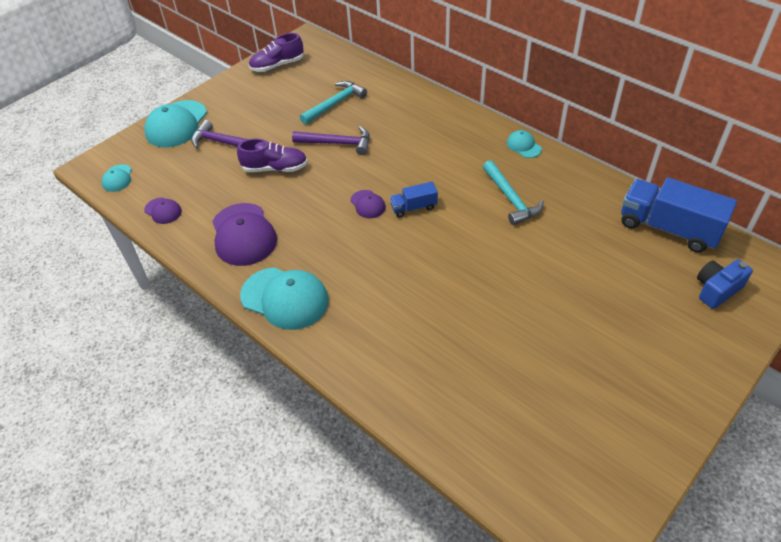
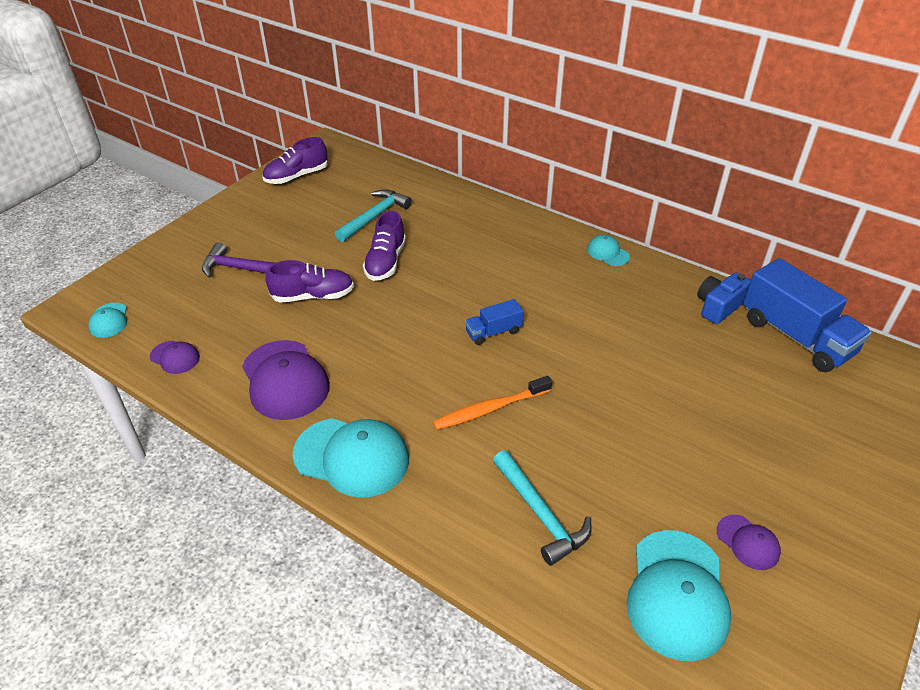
camera: 10 degrees left, 5 degrees down
turquoise cap [144,100,207,148] -> turquoise cap moved to [627,530,731,661]
purple hammer [292,126,370,155] -> purple shoe [363,211,406,281]
purple cap [350,190,386,218] -> purple cap moved to [717,515,781,570]
turquoise hammer [483,160,544,225] -> turquoise hammer moved to [493,450,592,566]
blue truck [621,177,737,253] -> blue truck turned 150 degrees counterclockwise [743,258,872,372]
blue camera [697,259,753,309] -> blue camera moved to [697,273,751,324]
none -> orange toothbrush [433,376,552,430]

